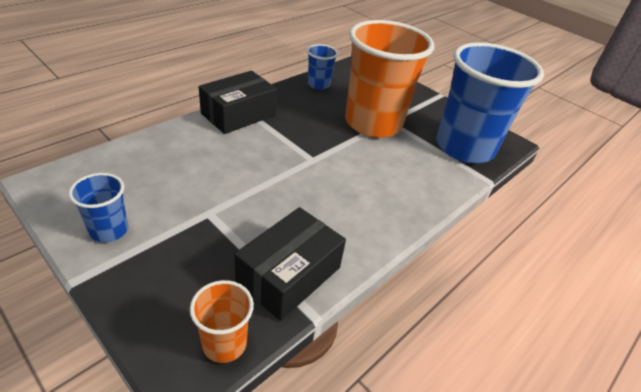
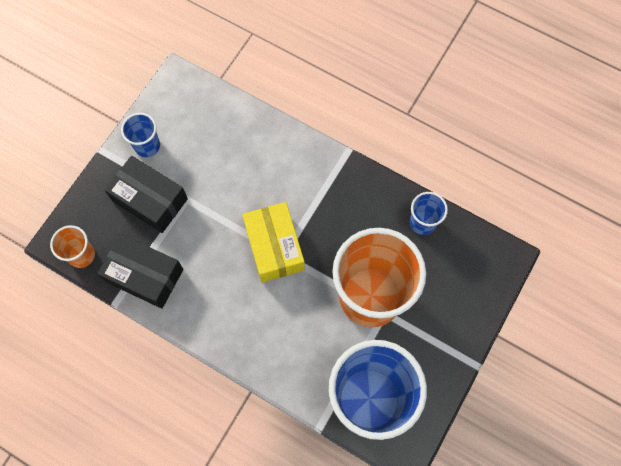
camera: 80 degrees right, 30 degrees up
black box [199,71,277,134] -> black box moved to [104,156,188,233]
none -> yellow box [242,202,305,283]

